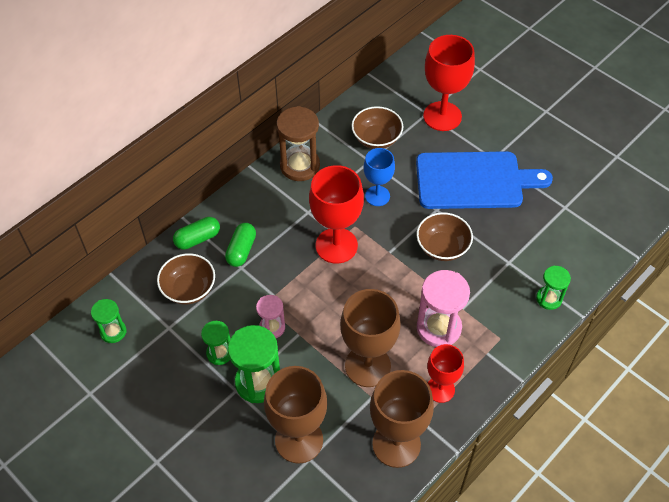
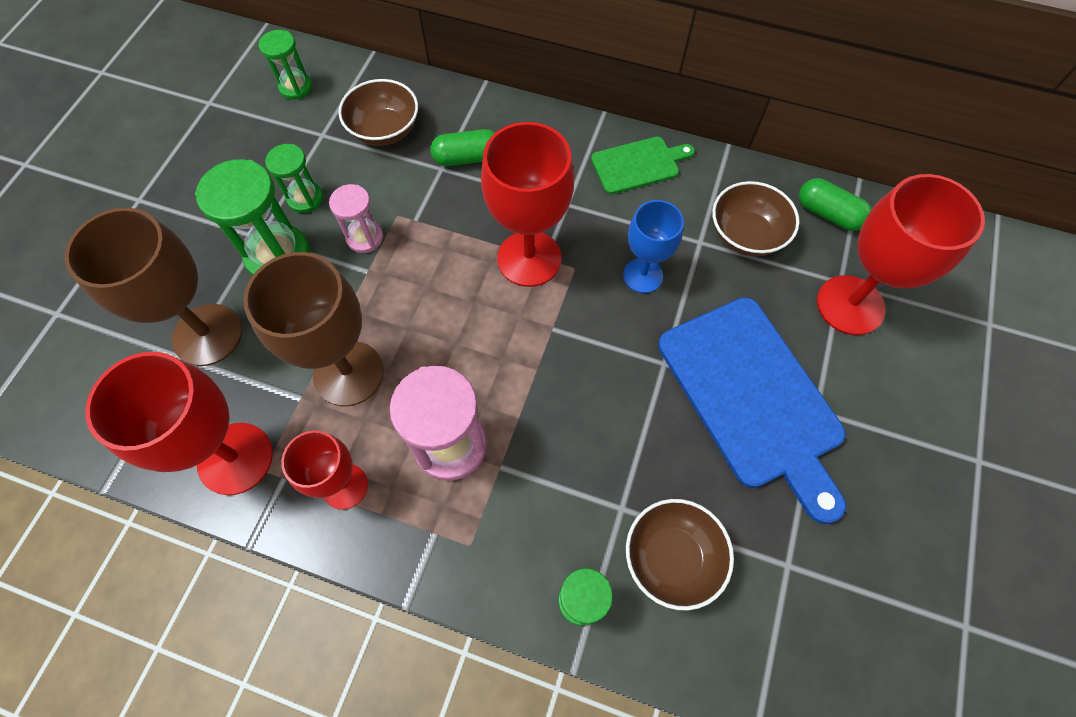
camera: 65 degrees right, 10 degrees up
green capsule [173,217,220,250] -> green capsule moved to [799,178,872,231]
brown hourglass [276,106,320,181] -> green cutting board [591,137,695,194]
brown goblet [370,370,434,468] -> red goblet [85,352,273,495]
brown bowl [417,212,473,261] -> brown bowl moved to [626,499,734,610]

